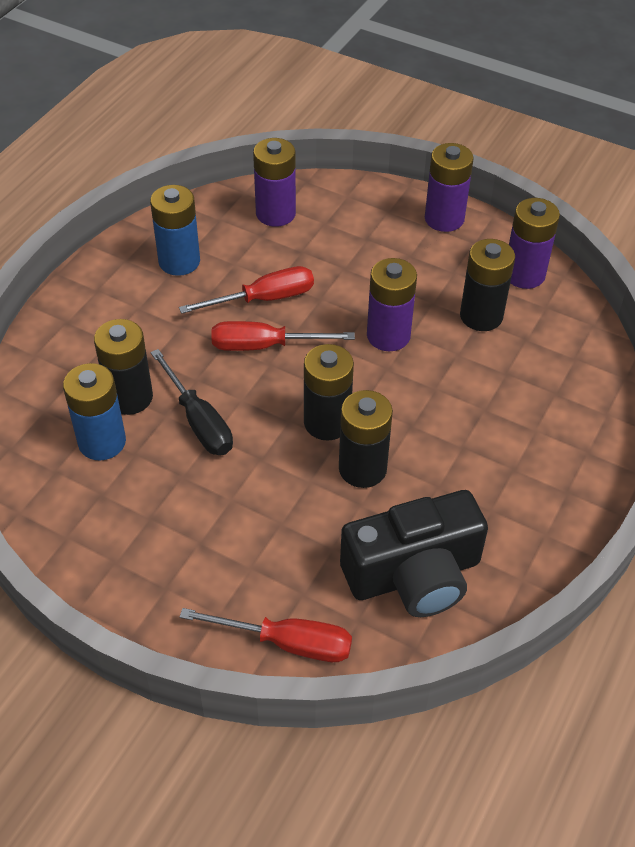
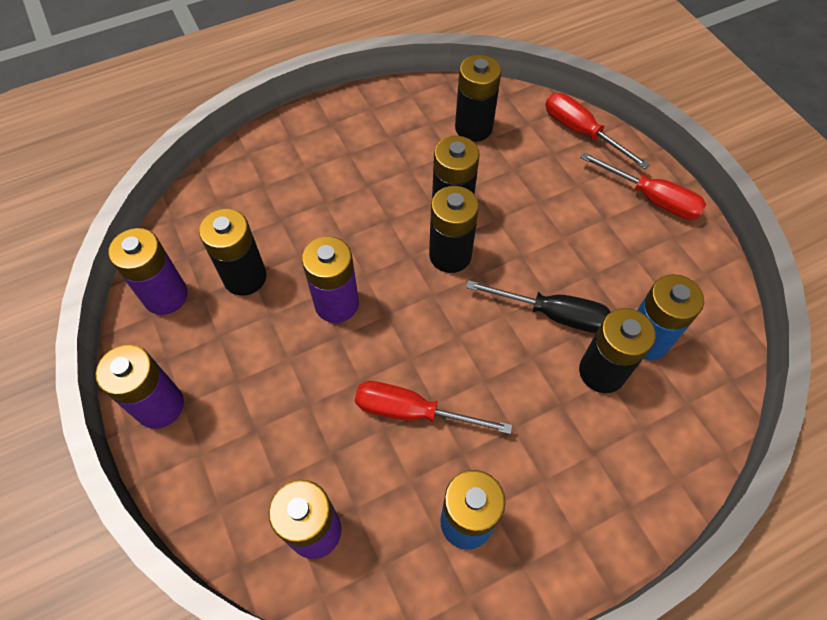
camera: 145 degrees left, 10 degrees up
black screwdriver [150,349,233,455] -> black screwdriver turned 105 degrees clockwise [466,280,611,333]
red screwdriver [211,321,355,351] -> red screwdriver moved to [580,152,706,220]
black camera [340,490,488,617] -> black battery [455,55,501,142]

